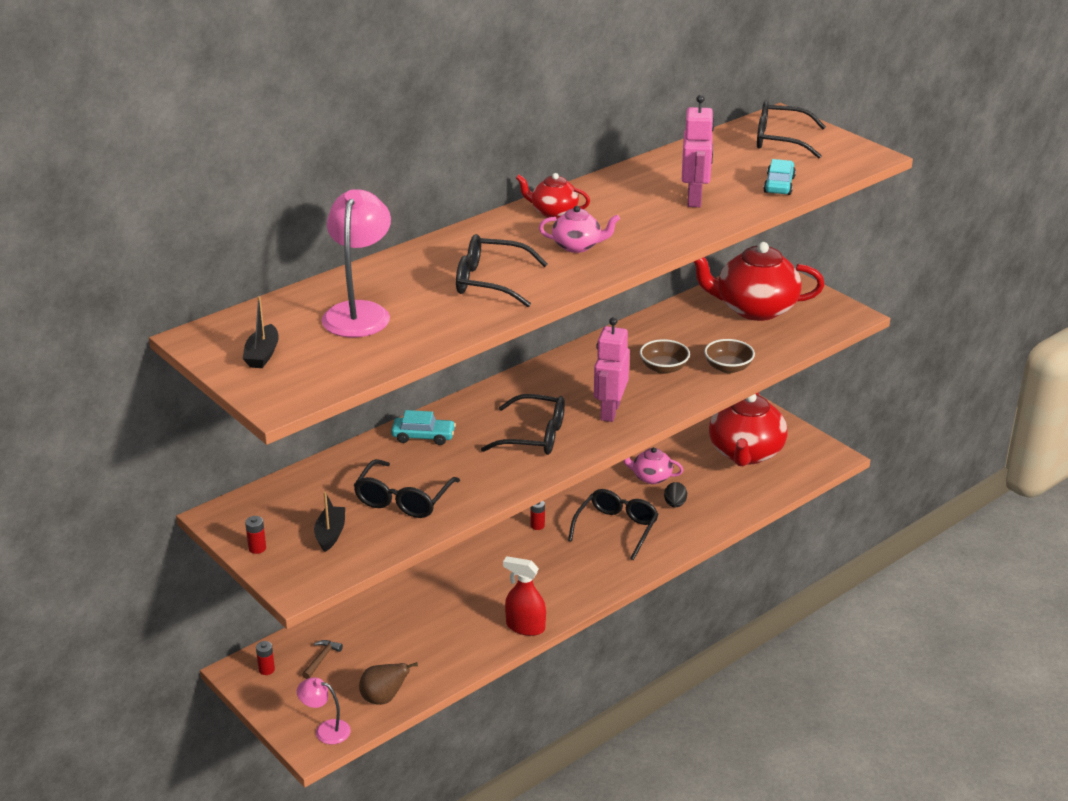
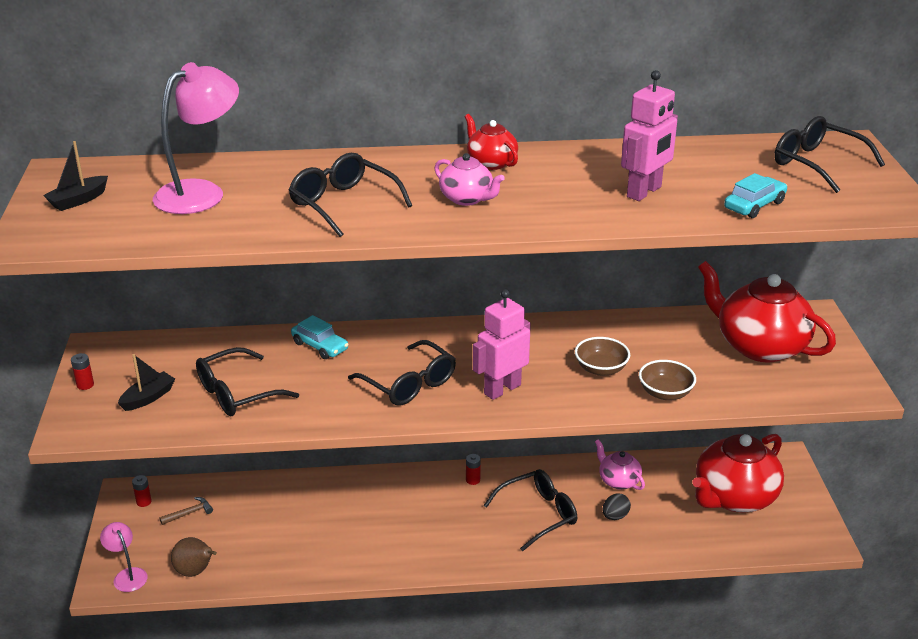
camera: 35 degrees right, 0 degrees up
red spray bottle [503,556,546,636] -> none

